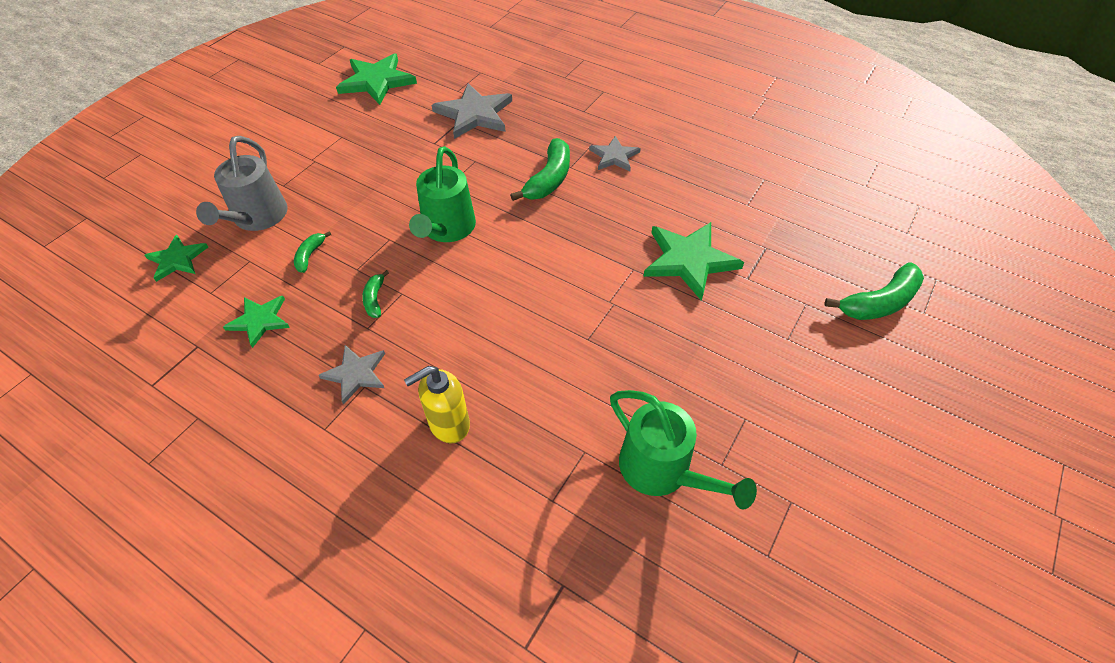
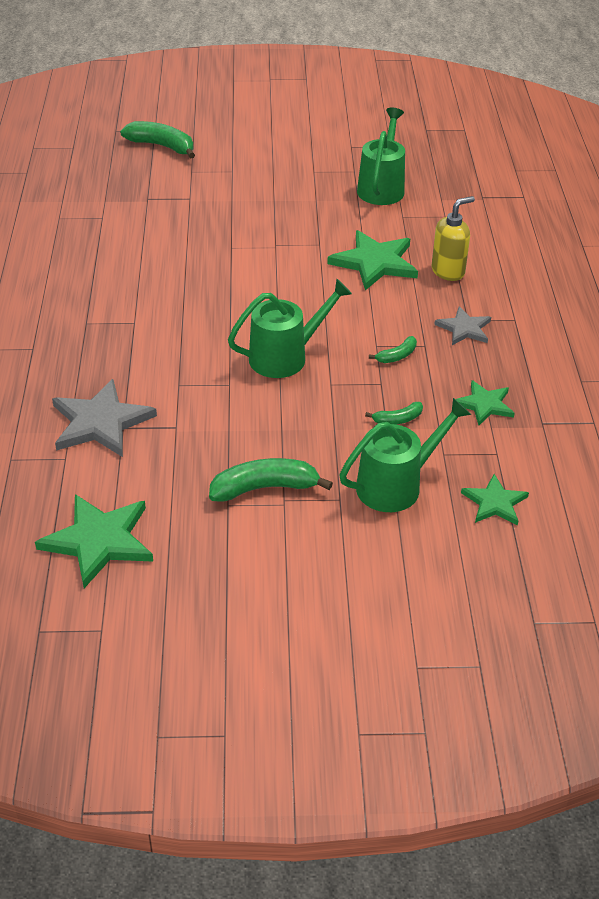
camera: 125 degrees left, 10 degrees down
grey watering can [196,136,288,231] -> green watering can [339,398,471,512]
yellow soap dispenser [404,366,470,443] -> yellow soap dispenser turned 60 degrees counterclockwise [432,196,475,281]
green banana [510,138,570,201] -> green banana moved to [209,458,333,502]
grey star [589,136,641,171] -> none
green star [643,222,744,301] -> green star moved to [327,230,418,290]

